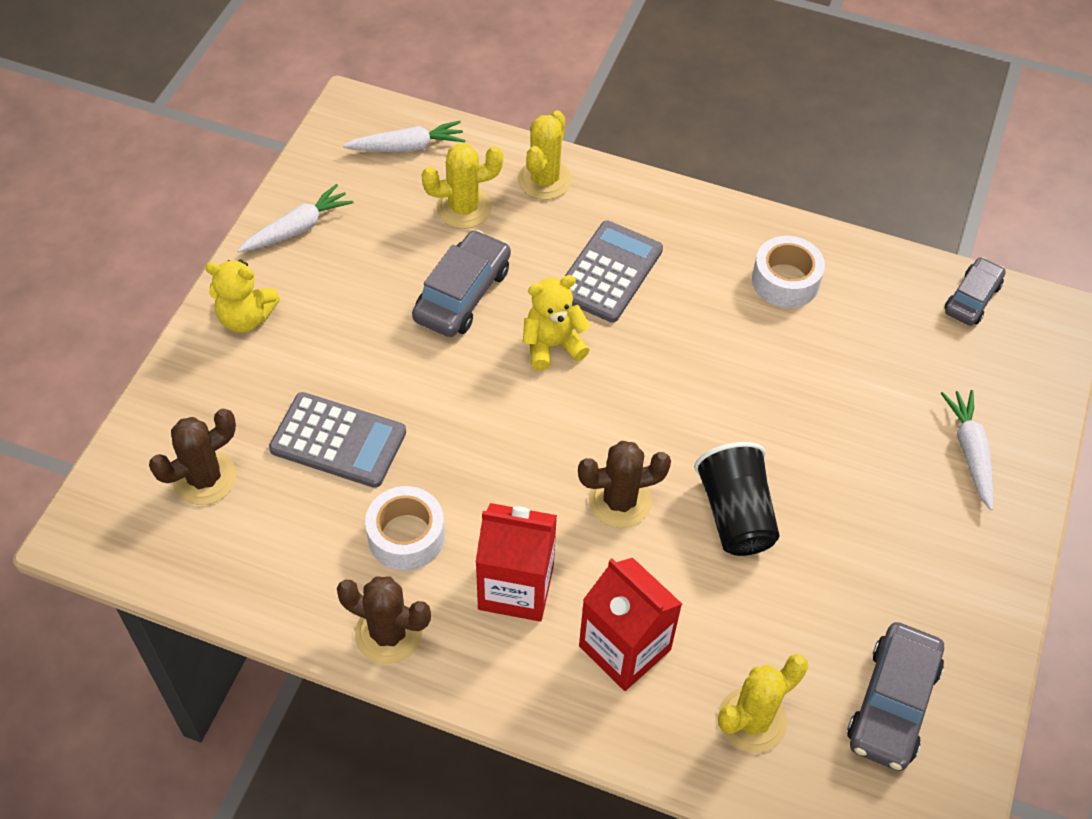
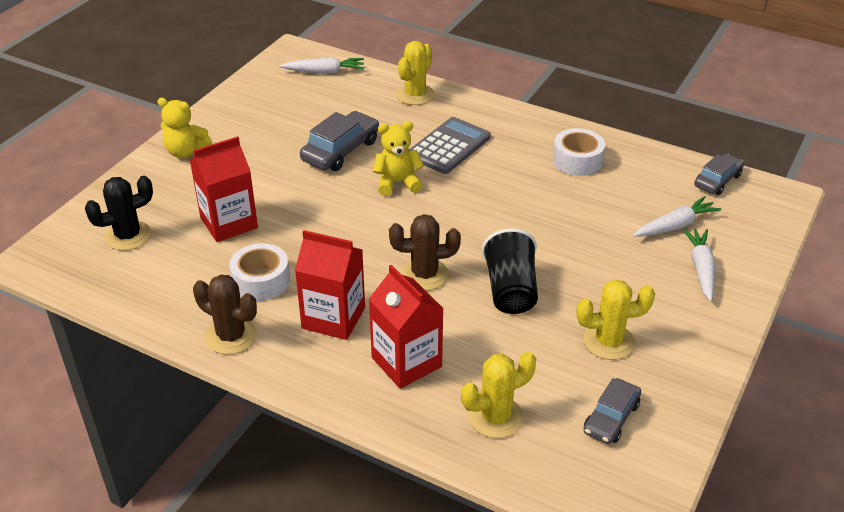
camera: 10 degrees right, 15 degrees down
brown cactus [149,409,237,505] -> black cactus [85,176,153,251]
white carrot [237,184,354,252] -> white carrot moved to [633,196,721,237]
grey calculator [269,392,406,488] -> red carton [190,136,258,242]
yellow cactus [421,143,503,229] -> yellow cactus moved to [576,279,655,360]
grey car [847,622,944,771] -> grey car [584,378,641,444], size x0.66

